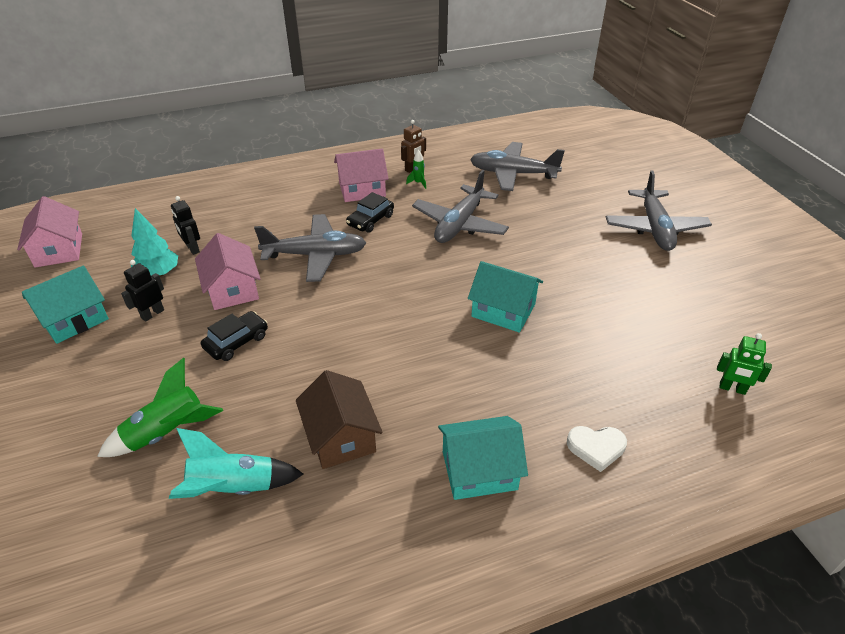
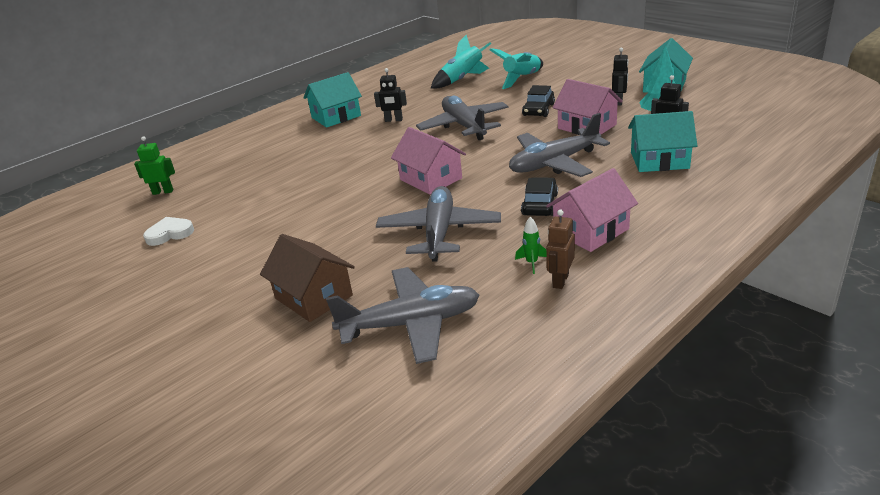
camera: 160 degrees right, 10 degrees down
pink house [17,196,82,268] -> pink house moved to [391,127,466,195]
green rocket [97,358,223,457] -> turquoise rocket [490,48,543,89]
brown house [296,370,383,469] -> brown house moved to [260,234,355,322]
turquoise house [468,261,543,333] -> turquoise house moved to [628,111,697,172]
white heart [567,426,627,472] -> white heart moved to [143,217,194,246]
grey plane [606,170,712,251] -> grey plane moved to [416,96,509,140]
none -> black robot [374,68,407,122]

